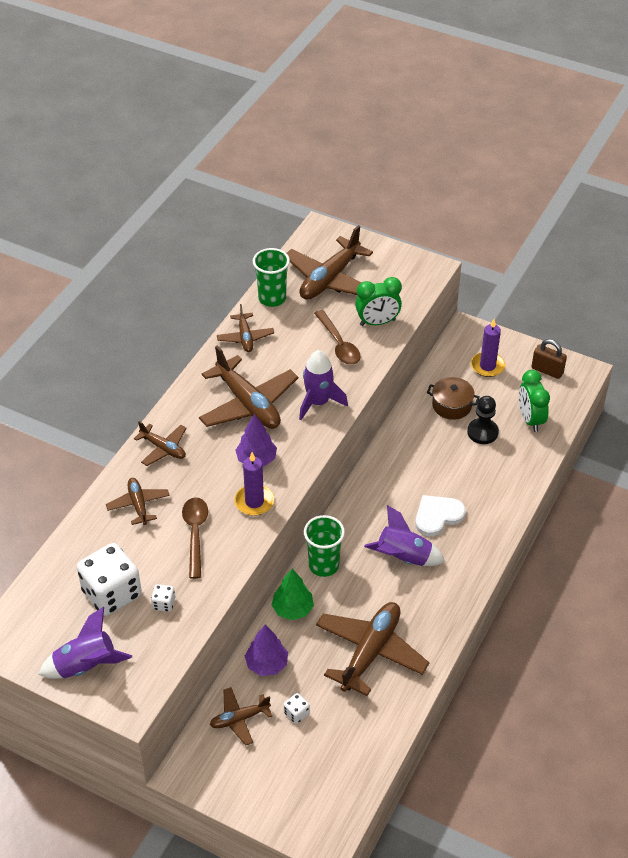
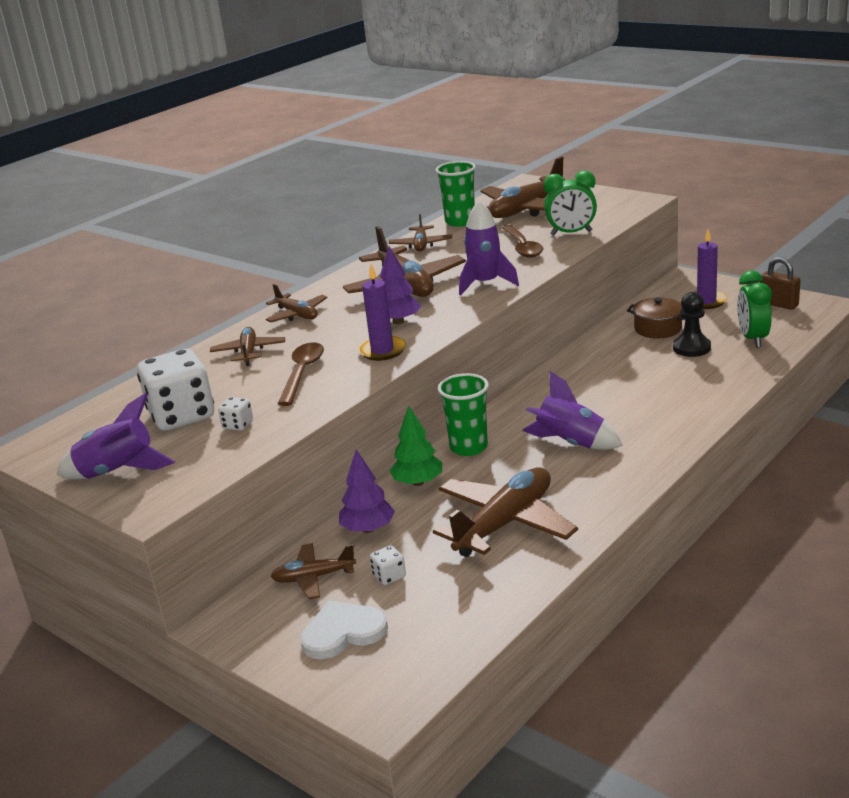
camera: 15 degrees right, 20 degrees down
white heart [415,495,466,536] -> white heart moved to [300,600,388,659]

